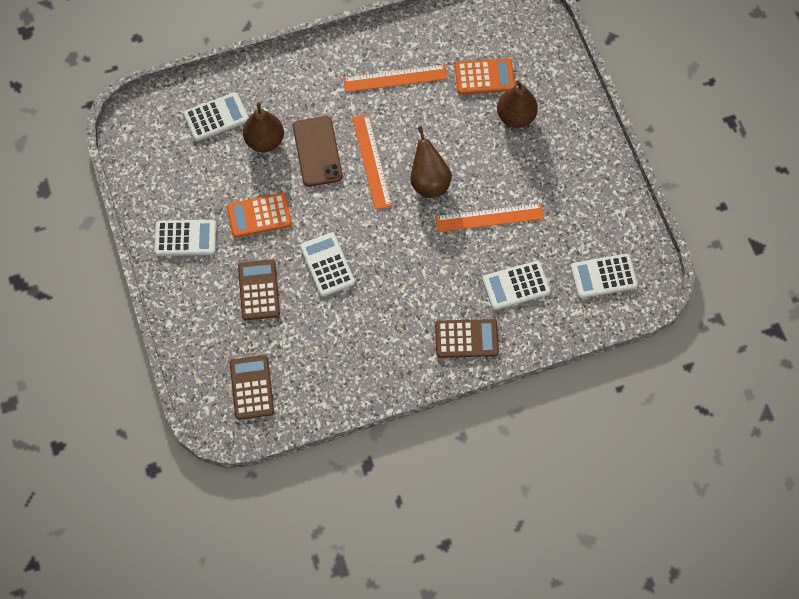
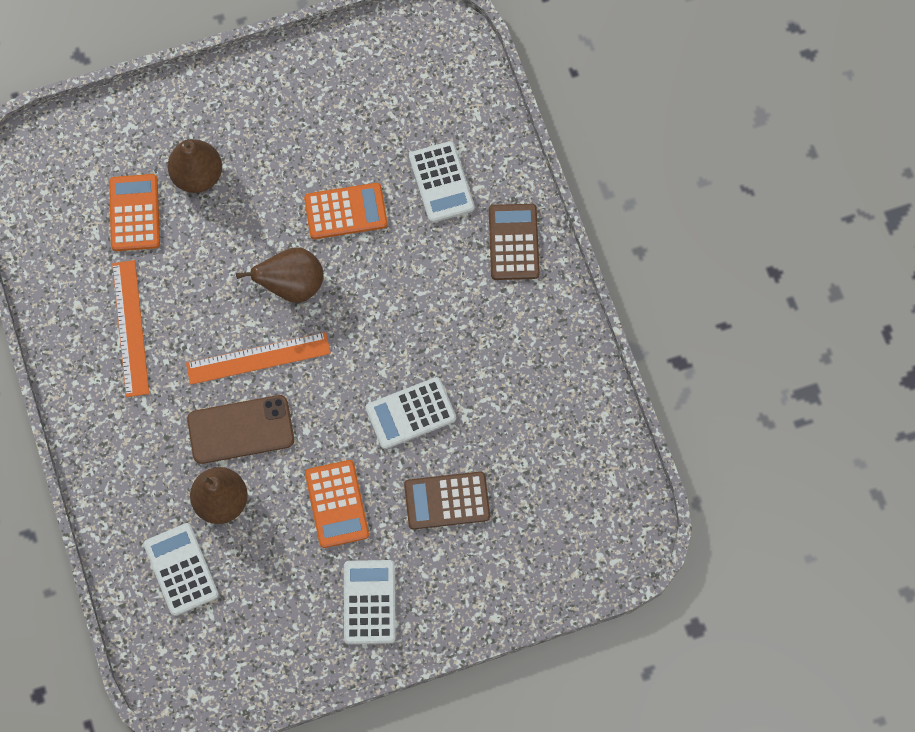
camera: 90 degrees left, 5 degrees up
brown calculator [230,355,274,420] -> none
orange ruler [435,203,544,232] -> orange calculator [304,183,388,239]
white calculator [571,254,638,298] -> none

